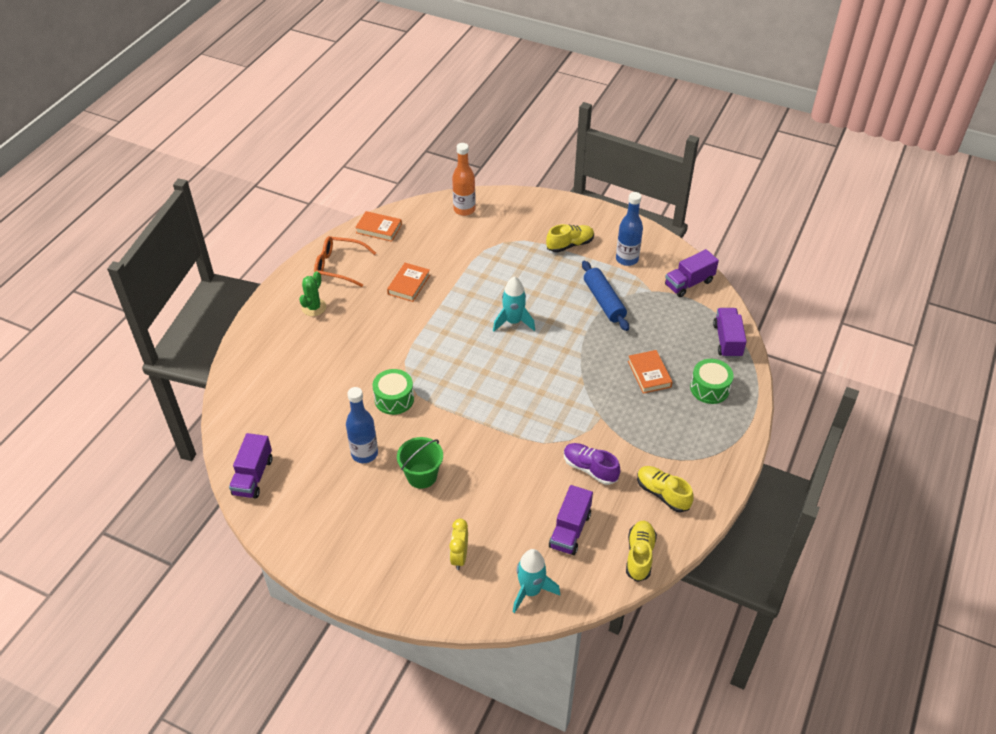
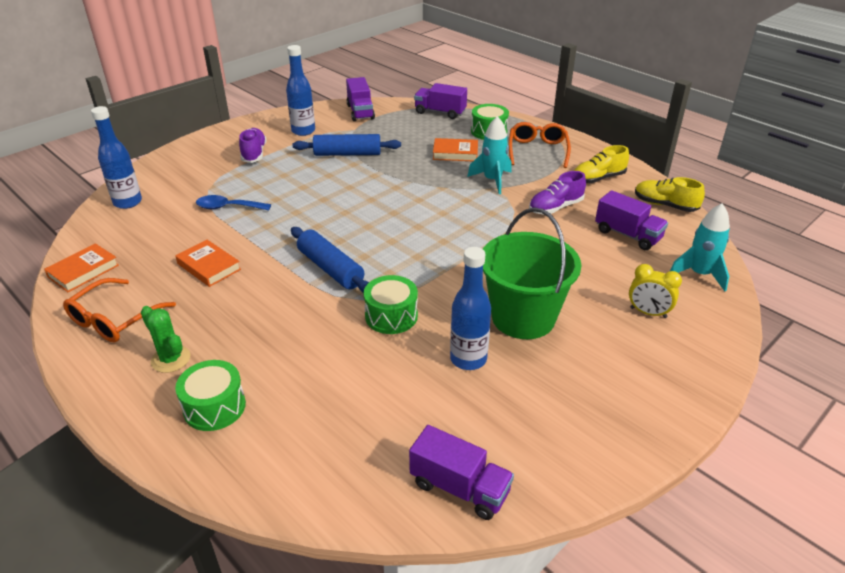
camera: 70 degrees left, 10 degrees down
green bucket [397,437,443,489] -> green bucket [483,207,581,339], size x1.65
orange bottle [452,143,476,216] -> blue bottle [91,106,142,209]
turquoise rocket [493,276,535,331] -> turquoise rocket moved to [467,116,512,194]
yellow shoe [546,224,594,253] -> purple shoe [239,128,267,163]
none -> green drum [175,360,246,431]
none -> blue spoon [196,195,271,210]
none -> blue rolling pin [291,227,369,293]
none -> orange glasses [509,122,571,168]

